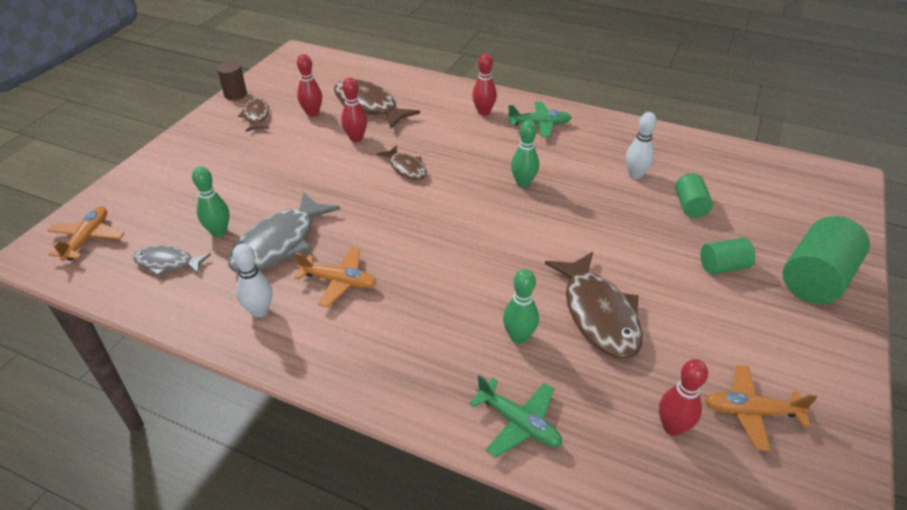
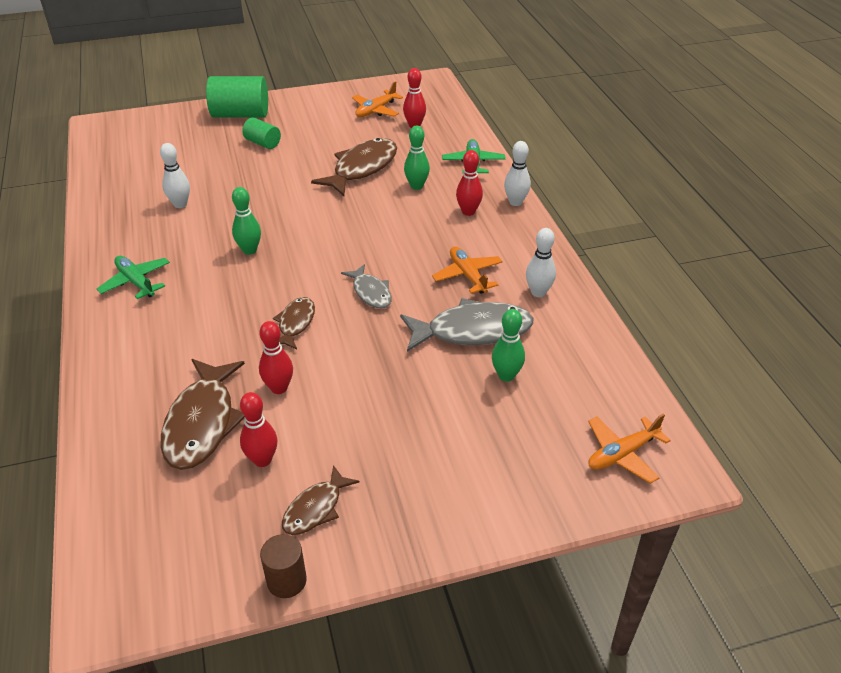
camera: 130 degrees left, 0 degrees up
grey fish [133,246,211,276] -> grey fish moved to [341,264,392,309]
red bowling pin [472,53,497,116] -> red bowling pin moved to [456,150,483,216]
green cylinder [675,173,713,218] -> none
orange plane [704,365,817,451] -> orange plane turned 75 degrees clockwise [352,81,403,117]
none -> white bowling pin [504,141,531,206]

